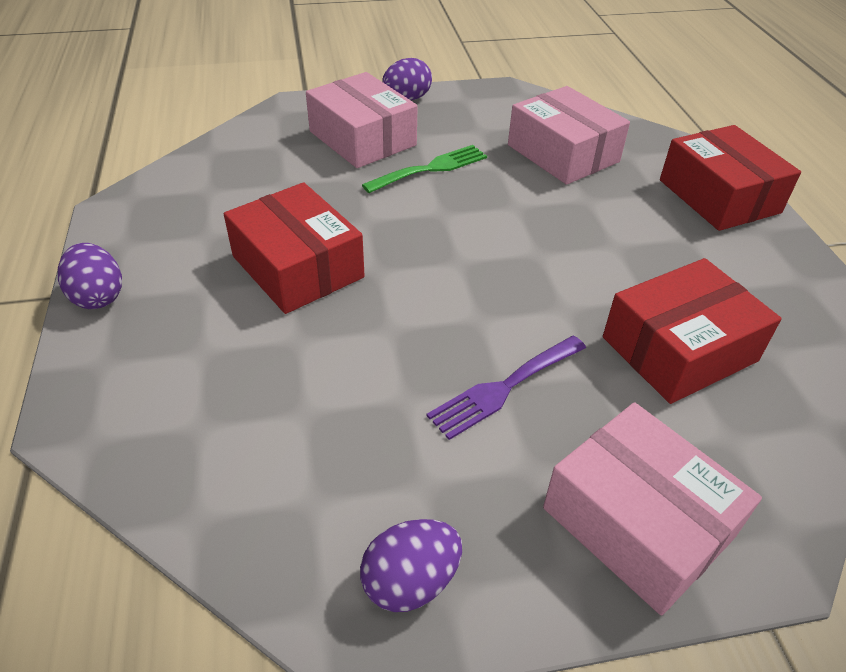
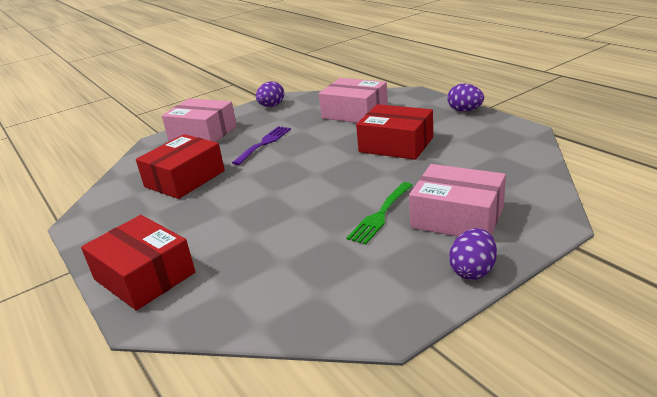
camera: 160 degrees right, 15 degrees down
pink box [508,86,630,185] -> pink box moved to [319,78,388,123]

